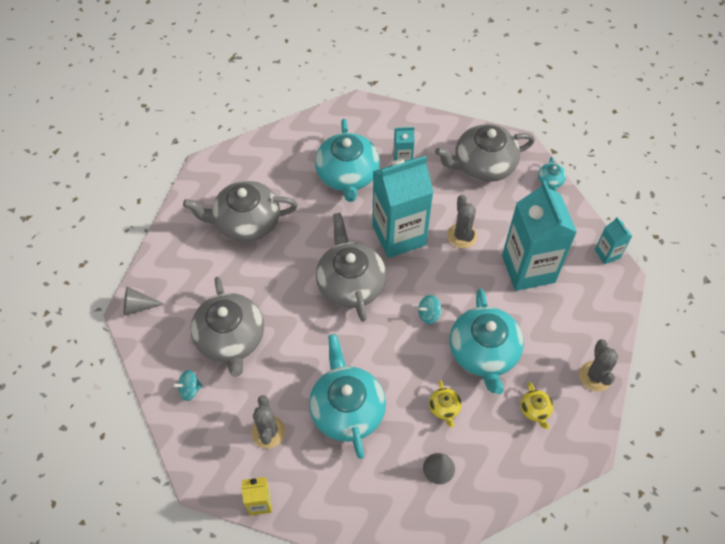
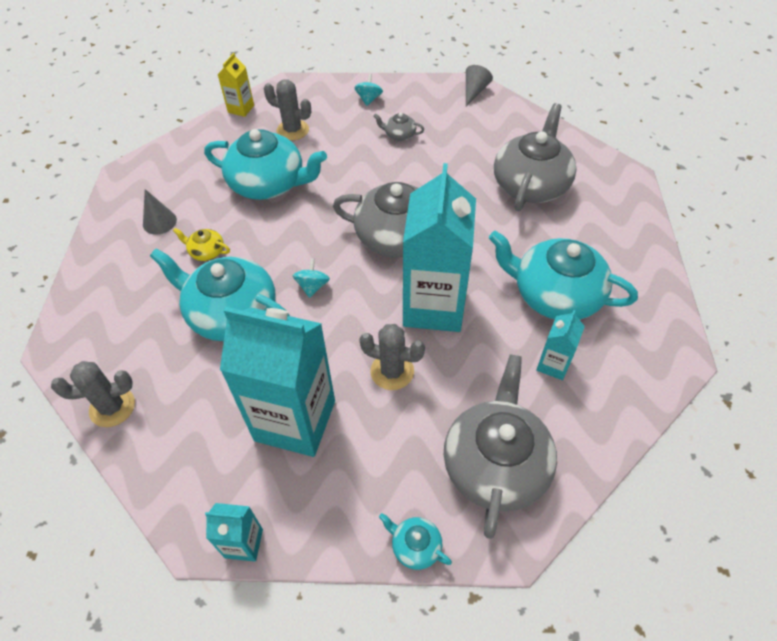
camera: 120 degrees right, 5 degrees down
grey teapot [191,277,264,377] -> grey teapot [373,113,424,141], size x0.43
yellow teapot [521,382,553,429] -> none
grey cactus [579,339,618,392] -> grey cactus turned 45 degrees counterclockwise [51,361,135,427]

